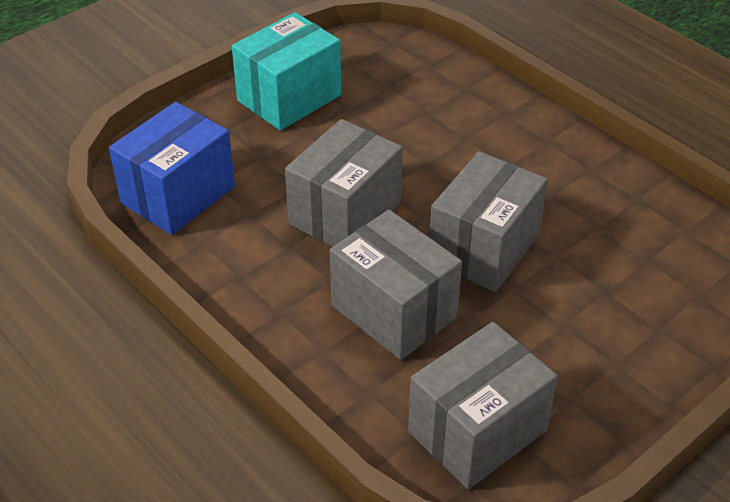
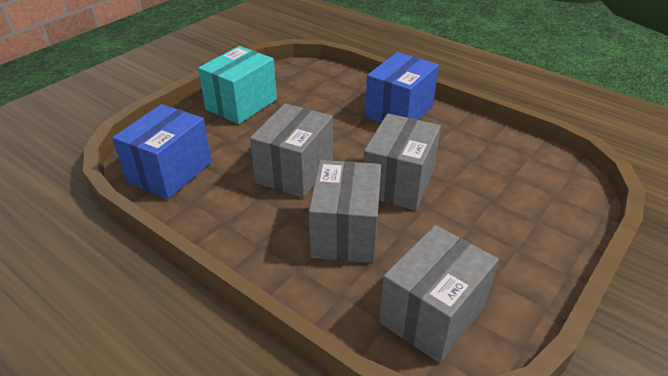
camera: 10 degrees left, 5 degrees down
grey box [330,210,462,360] -> grey box turned 60 degrees clockwise [309,160,381,263]
none -> blue box [365,52,439,123]

